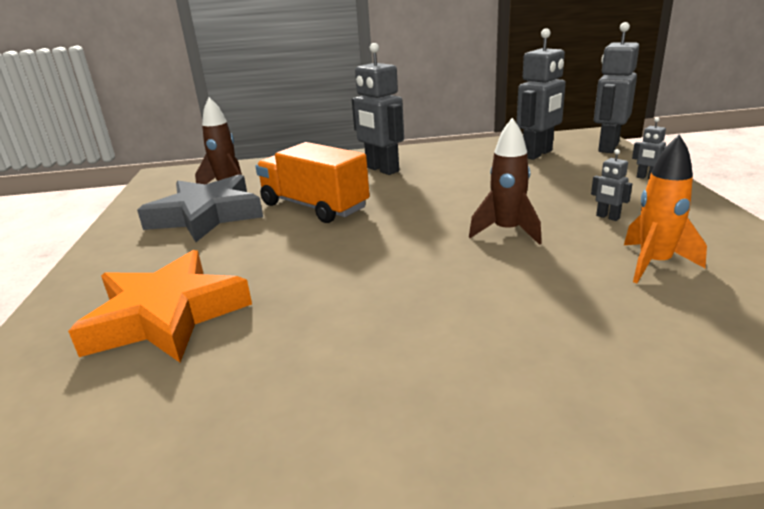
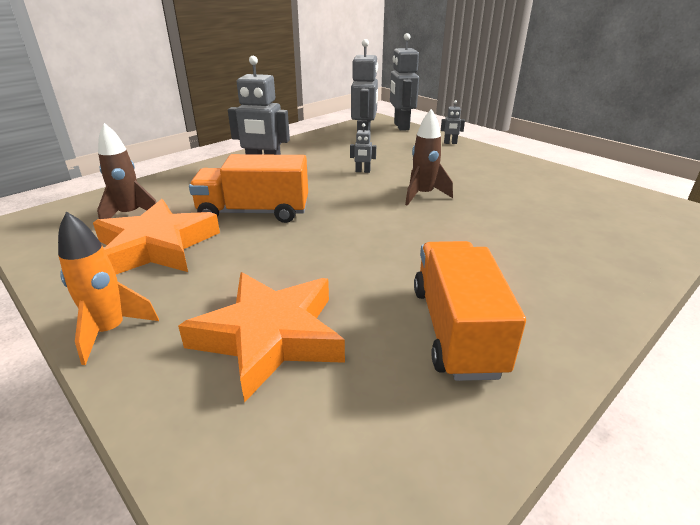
camera: 40 degrees left, 5 degrees up
grey star [137,174,263,242] -> orange star [93,199,220,274]
grey robot [591,149,632,221] -> grey robot moved to [350,123,376,173]
orange rocket [624,134,707,283] -> orange rocket moved to [58,211,159,365]
none -> orange truck [414,241,526,381]

